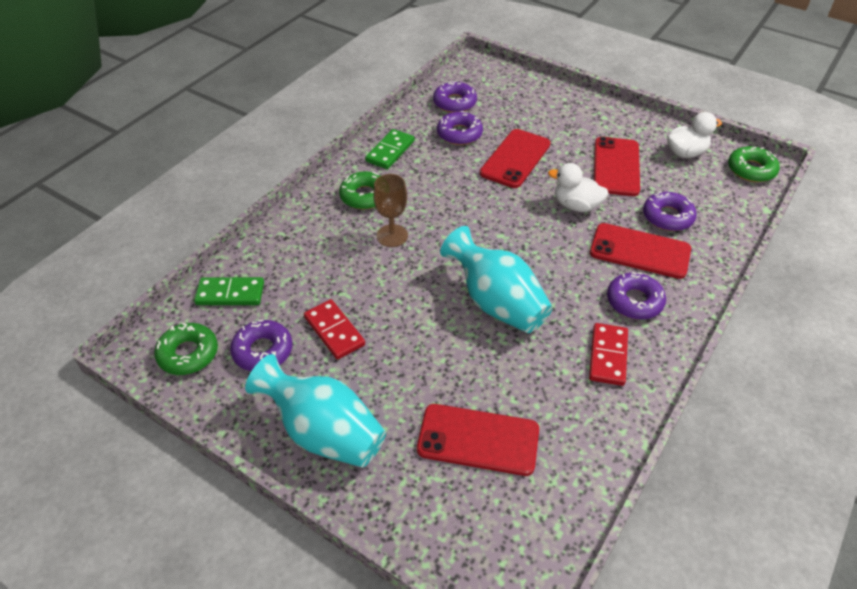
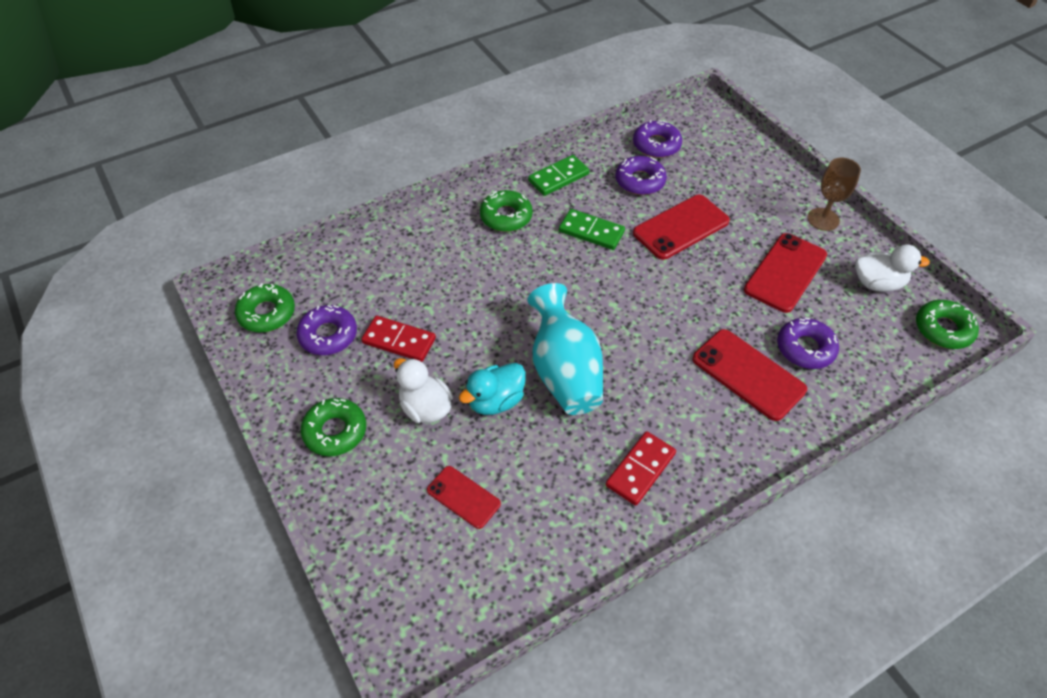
camera: 25 degrees right, 5 degrees up
green domino [194,277,264,305] -> green domino moved to [559,209,625,250]
turquoise vase [245,354,386,468] -> green donut [301,398,366,456]
red domino [304,299,365,360] -> red domino turned 60 degrees counterclockwise [361,316,436,362]
brown goblet [373,174,408,247] -> brown goblet moved to [808,158,861,231]
red phone [417,404,539,476] -> red phone [427,466,501,529], size x0.60
white duck [548,163,608,212] -> white duck moved to [394,358,453,423]
purple donut [607,272,666,320] -> none
none -> turquoise duck [459,363,526,415]

